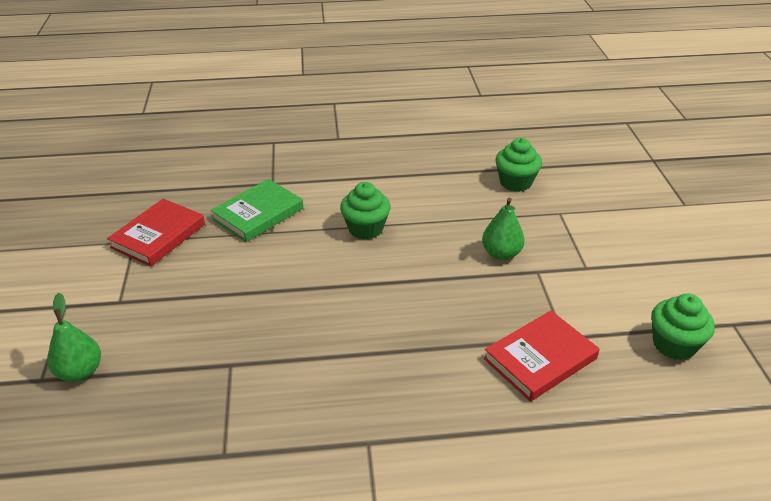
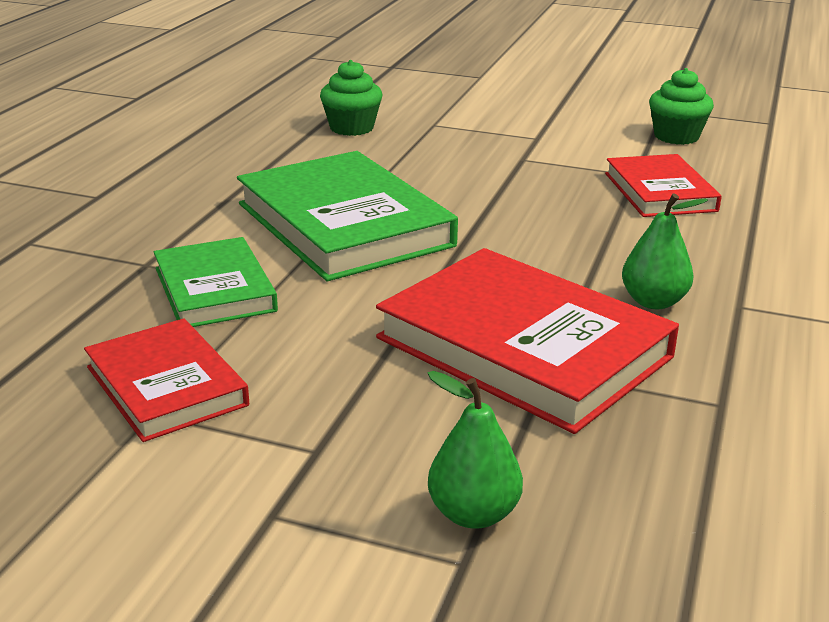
camera: 65 degrees left, 10 degrees down
green cupcake [340,182,391,240] -> green book [237,151,458,281]
green pear [482,198,525,260] -> green pear moved to [622,193,708,309]
none -> red book [376,248,679,434]

